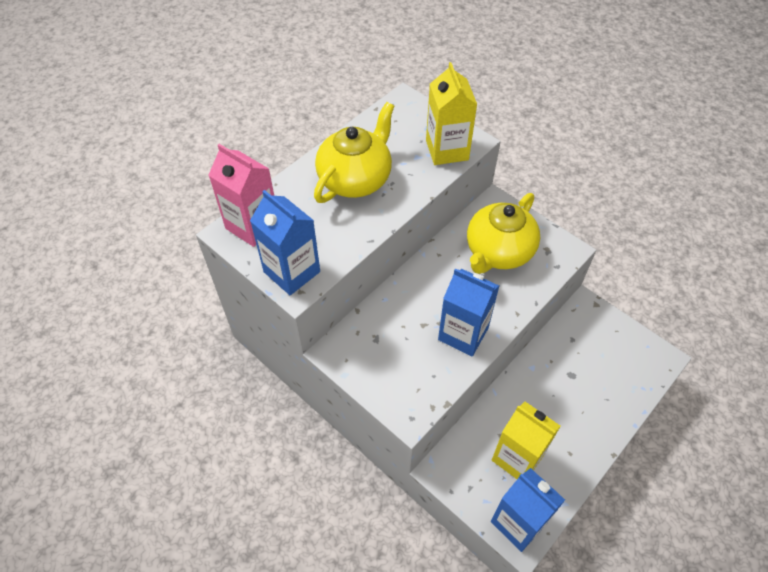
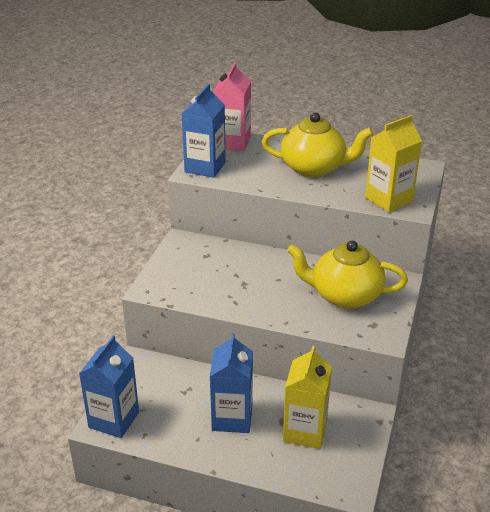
camera: 65 degrees right, 20 degrees down
blue carton [438,268,499,356] -> blue carton moved to [210,333,253,433]
yellow carton [492,402,561,479] -> yellow carton moved to [283,346,332,449]

